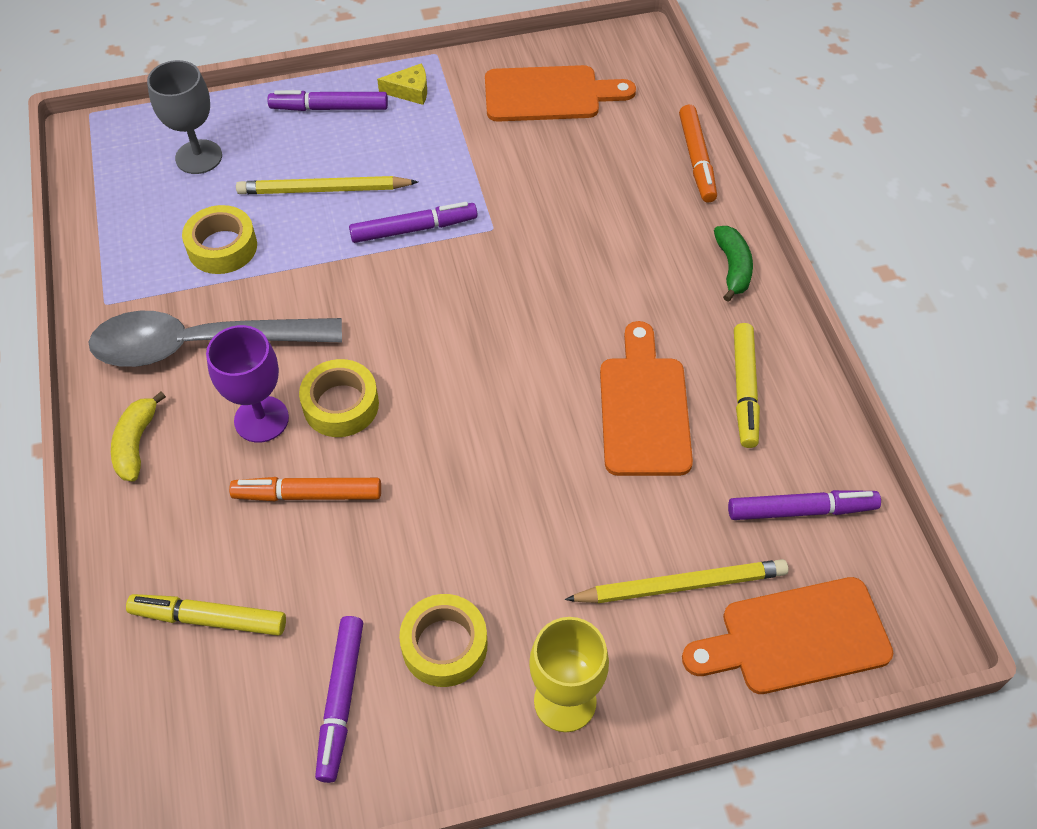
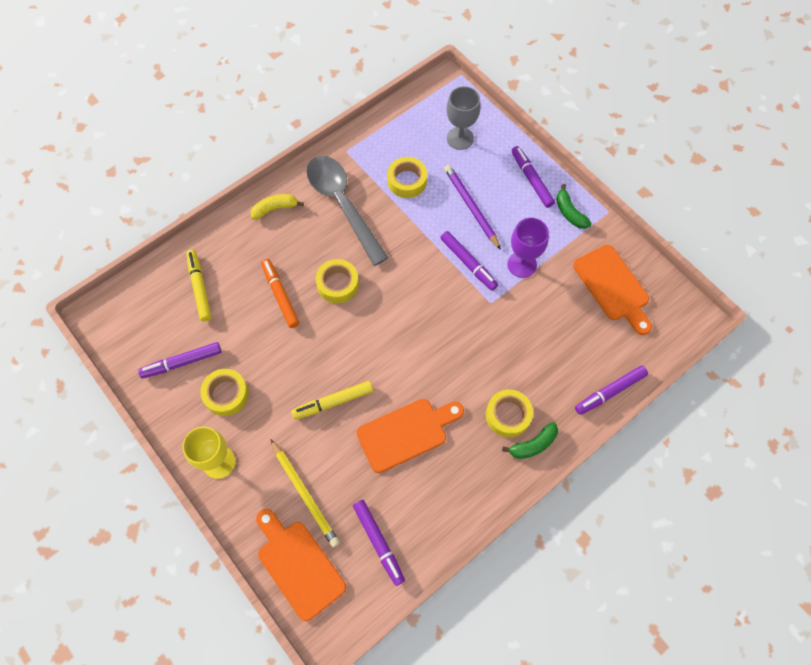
camera: 65 degrees right, 10 degrees up
purple goblet [206,325,289,443] -> purple goblet moved to [507,218,549,278]
yellow pencil [236,176,418,194] -> purple pencil [444,165,501,250]
yellow cheese [377,63,427,105] -> green banana [556,184,592,229]
orange marker [679,105,717,203] -> purple marker [575,366,648,415]
yellow marker [734,323,760,448] -> yellow marker moved to [291,381,373,420]
none -> yellow tape [486,389,533,438]

